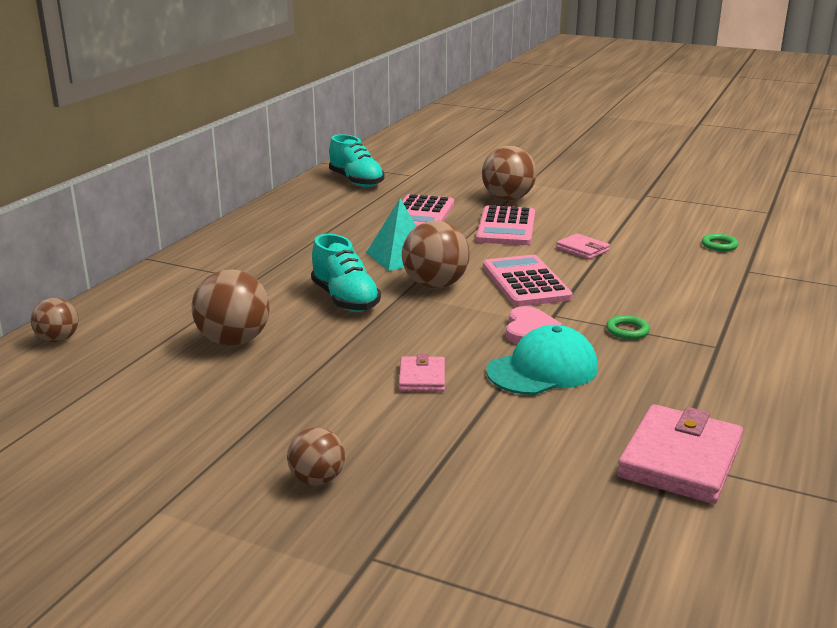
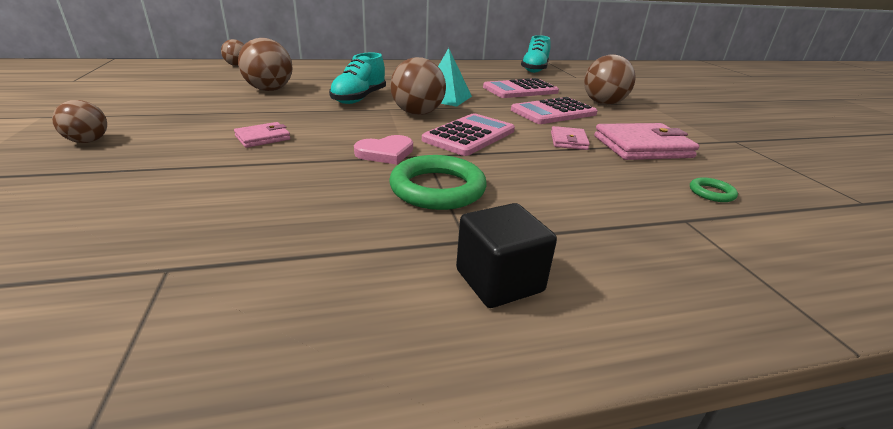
camera: 50 degrees right, 5 degrees up
turquoise cap [486,325,598,395] -> none
green ring [606,315,650,340] -> green ring [389,155,487,210], size x2.12
pink wallet [617,404,743,504] -> pink wallet moved to [594,123,699,160]
none -> black cube [456,203,557,308]

